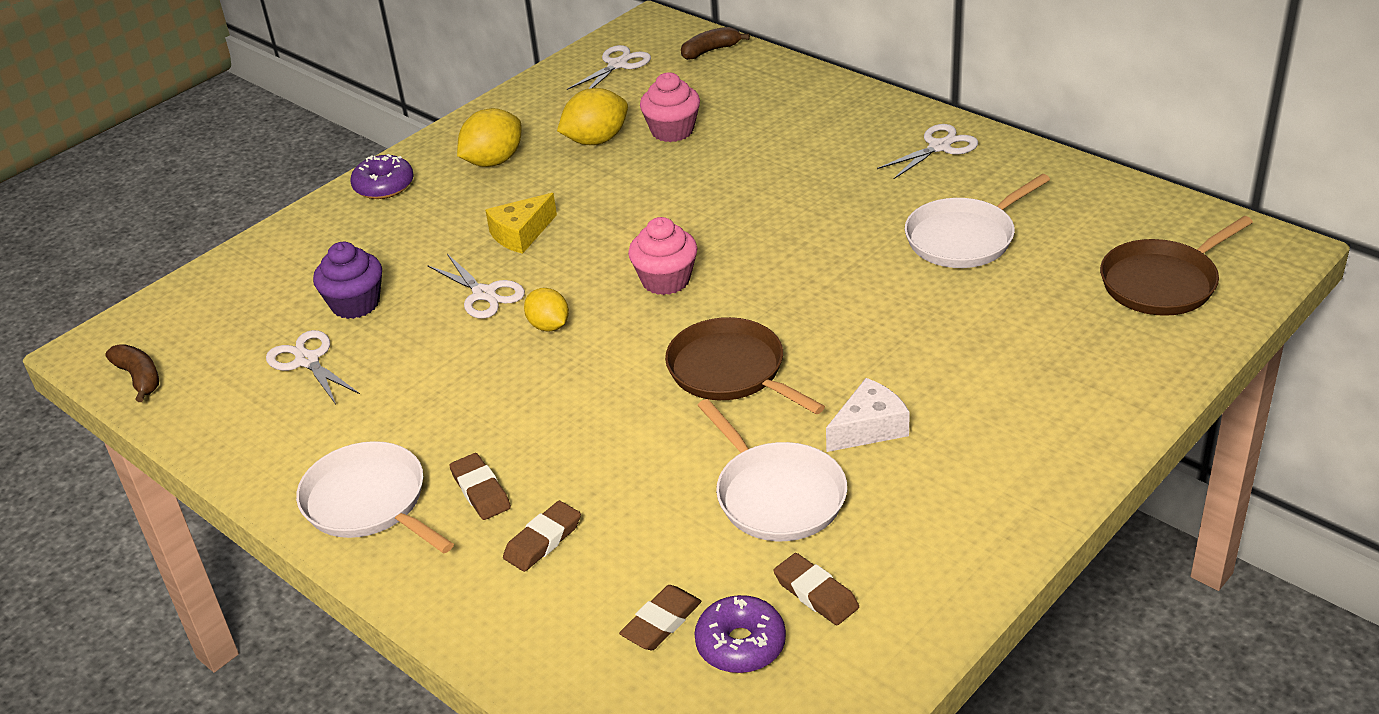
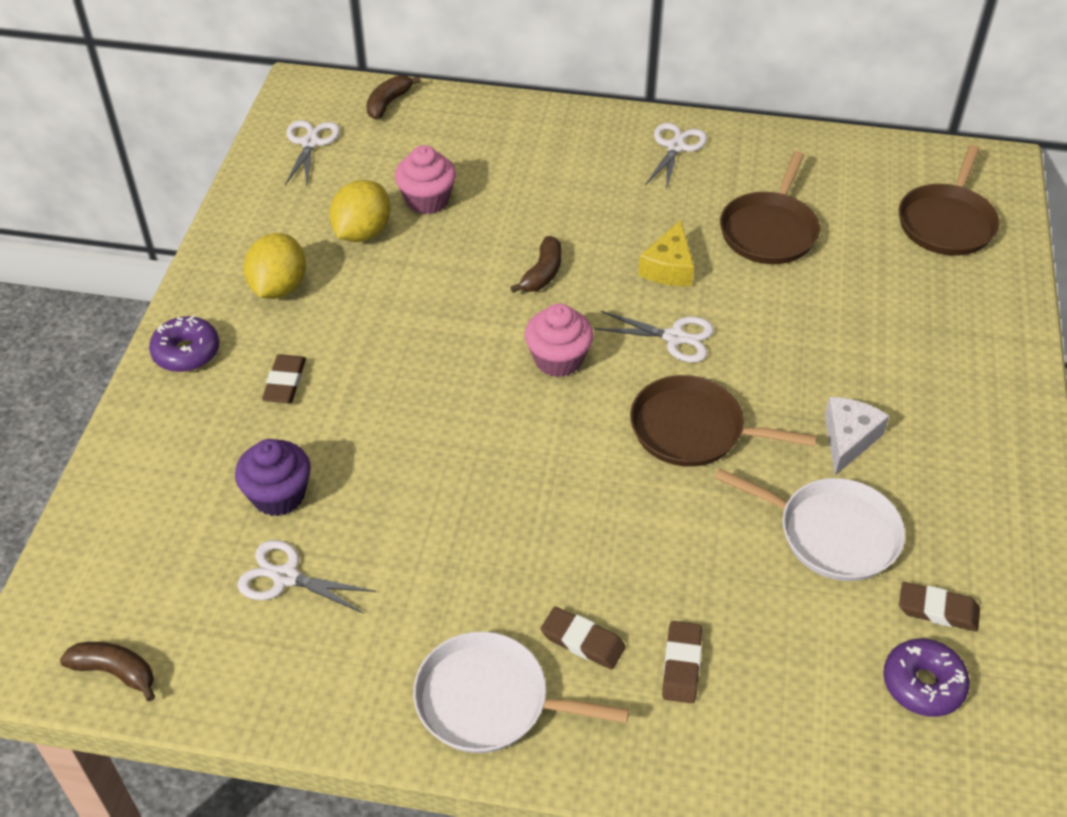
camera: 35 degrees left, 10 degrees up
white scissors [428,254,525,319] -> white scissors moved to [595,311,714,363]
yellow cheese [485,193,557,254] -> yellow cheese moved to [638,220,694,286]
yellow lemon [524,288,569,331] -> none
brown eraser [619,585,701,650] -> brown eraser moved to [262,354,306,403]
white pan [905,174,1050,268] -> brown pan [720,151,820,264]
none -> brown banana [510,236,562,293]

